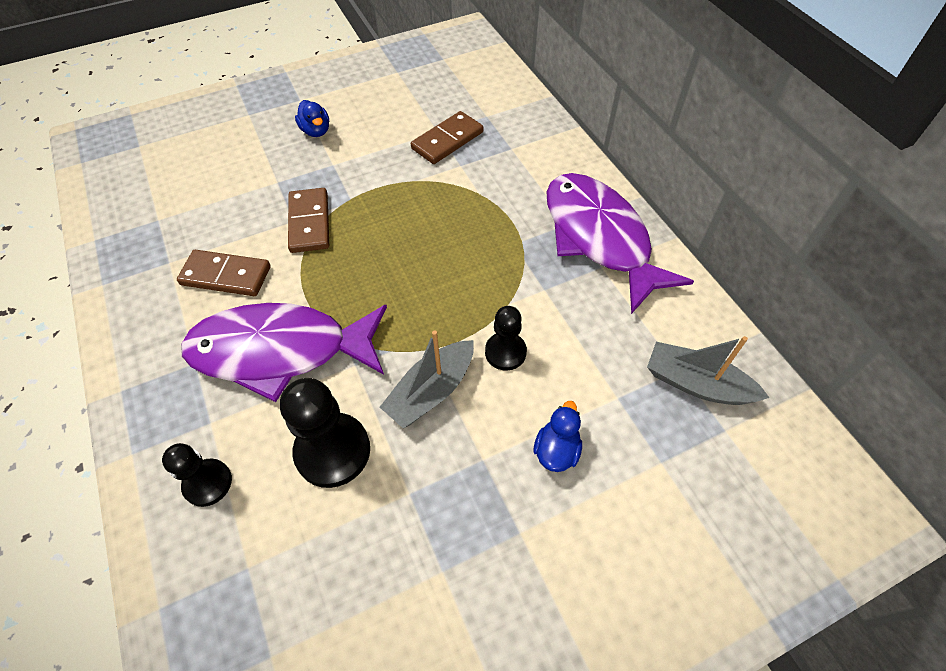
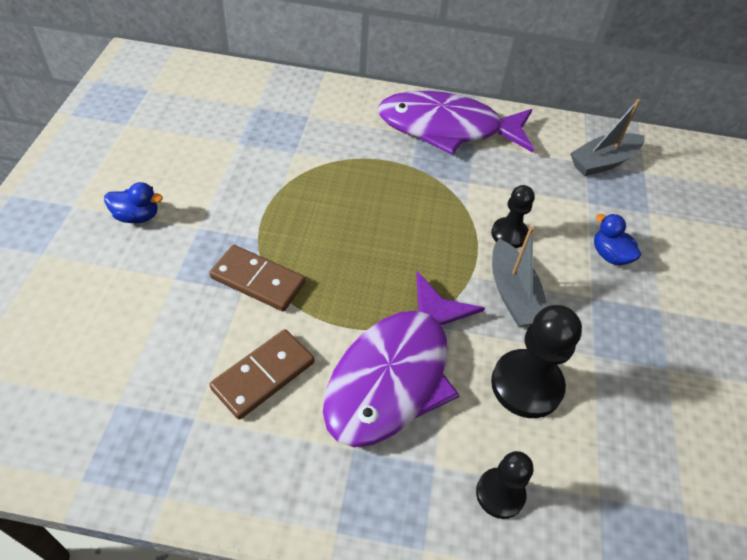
camera: 60 degrees left, 5 degrees down
brown domino [411,111,483,164] -> none

